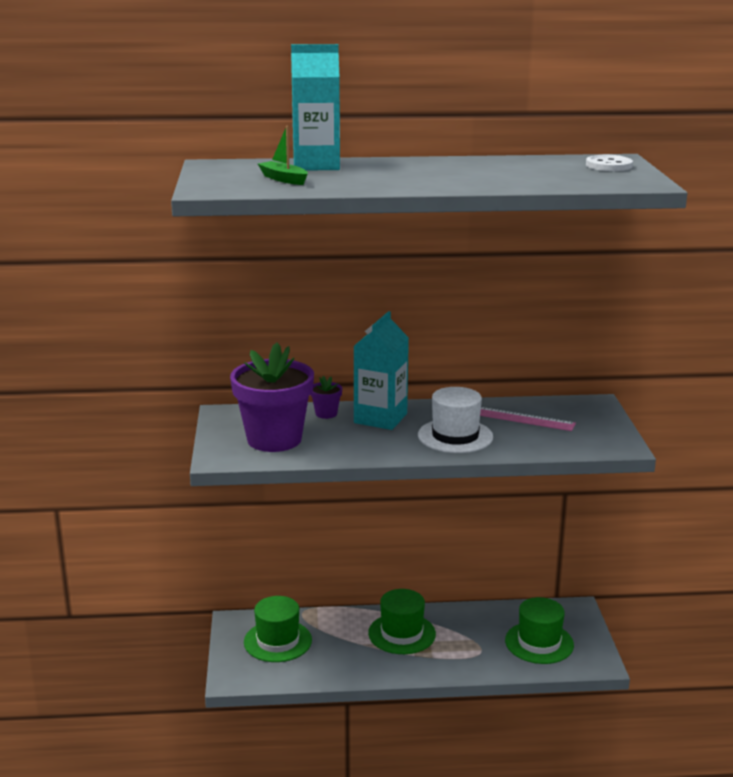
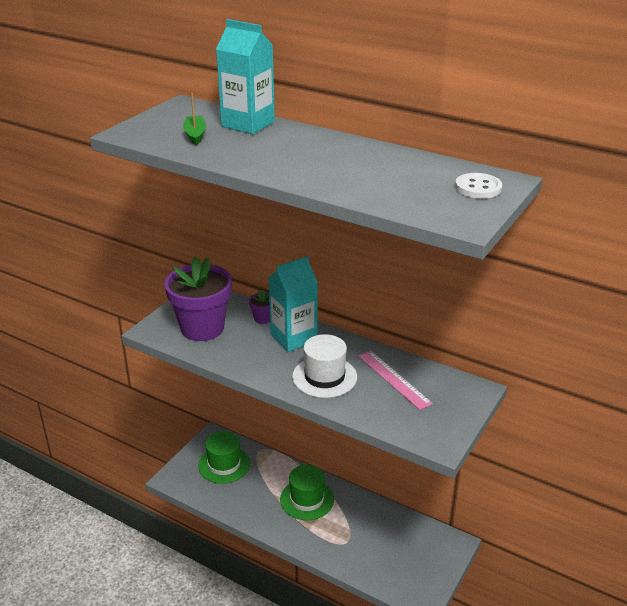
camera: 35 degrees right, 10 degrees up
green hat [505,597,574,664] -> none

